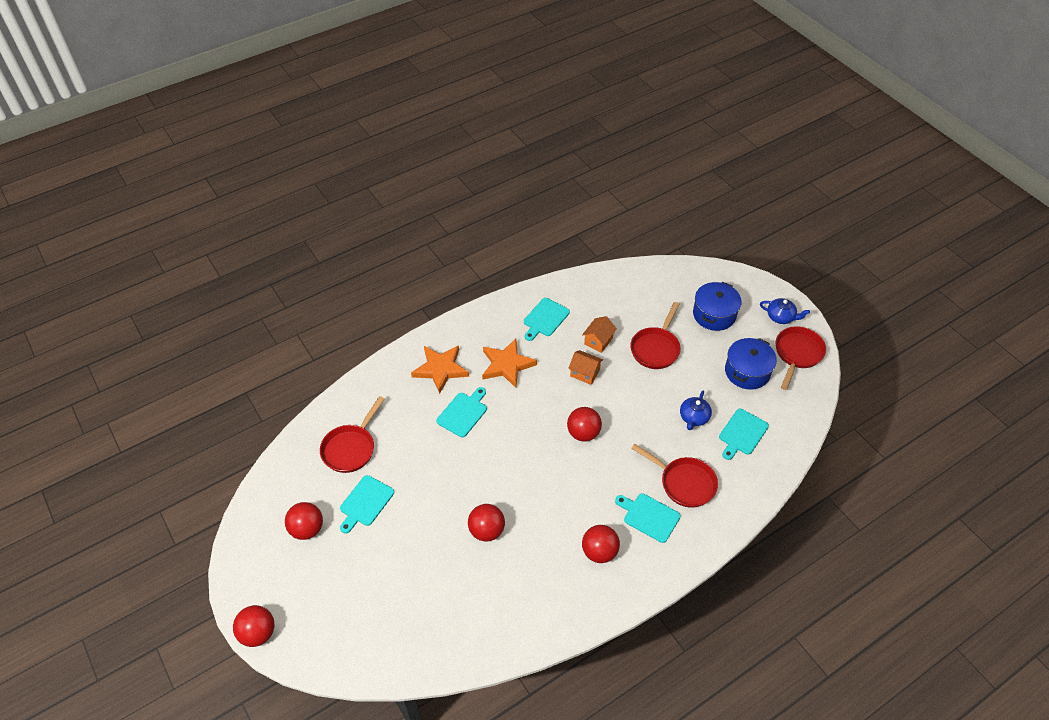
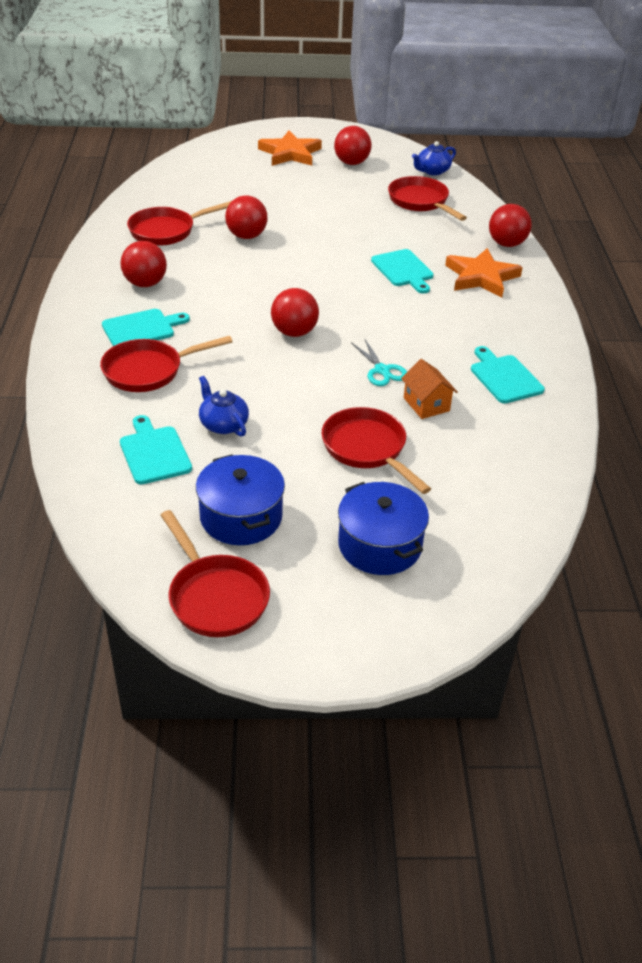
camera: 120 degrees right, 10 degrees down
red ball [233,605,275,647] -> red ball moved to [489,204,532,247]
turquoise cutting board [340,475,394,534] -> none
orange star [482,339,537,388] -> orange star moved to [258,130,322,166]
orange house [568,350,603,385] -> turquoise scissors [351,338,407,386]
blue teapot [760,298,810,324] -> blue teapot moved to [412,141,456,175]
none -> red pan [127,201,232,246]

